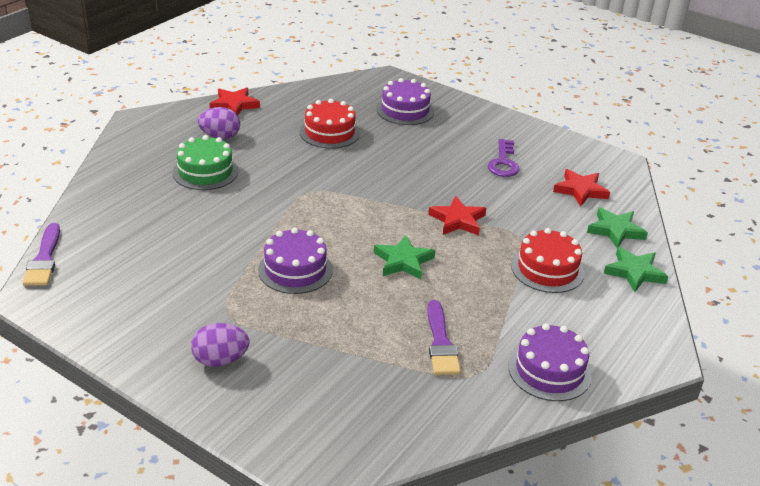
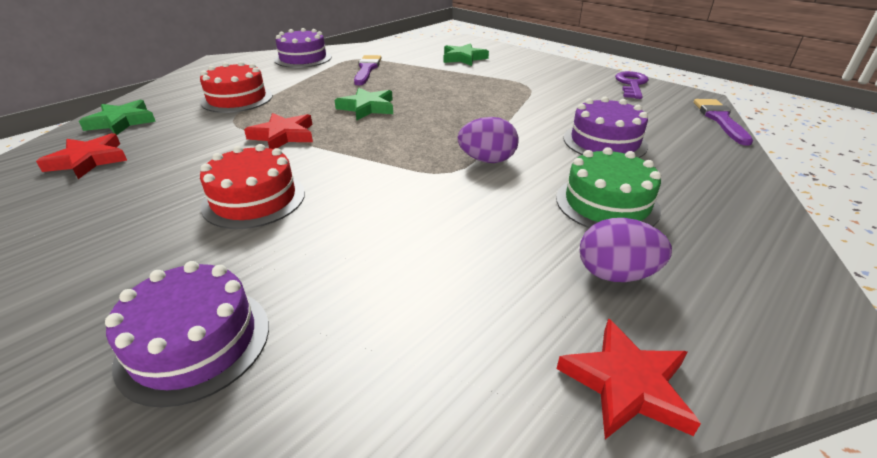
camera: 170 degrees left, 0 degrees up
purple egg [191,323,250,367] -> purple egg moved to [458,117,519,163]
purple cake [258,228,333,294] -> purple cake moved to [563,97,648,158]
red cake [300,99,360,149] -> red cake moved to [200,144,305,229]
purple key [488,139,520,177] -> purple key moved to [615,71,649,99]
green star [604,247,669,292] -> green star moved to [443,43,489,66]

